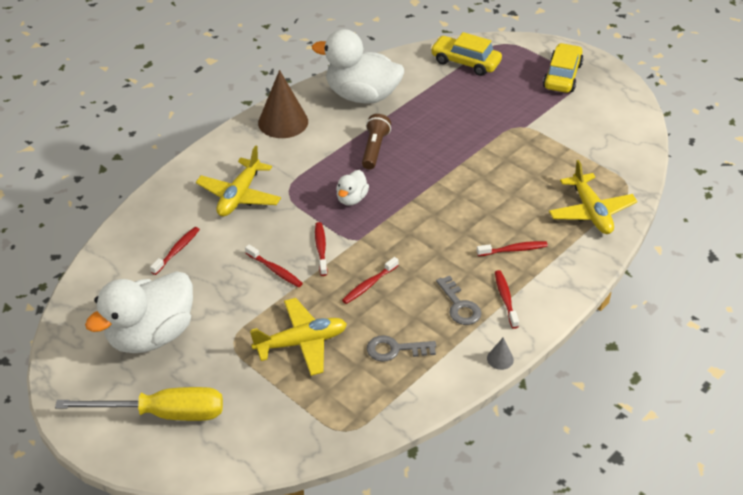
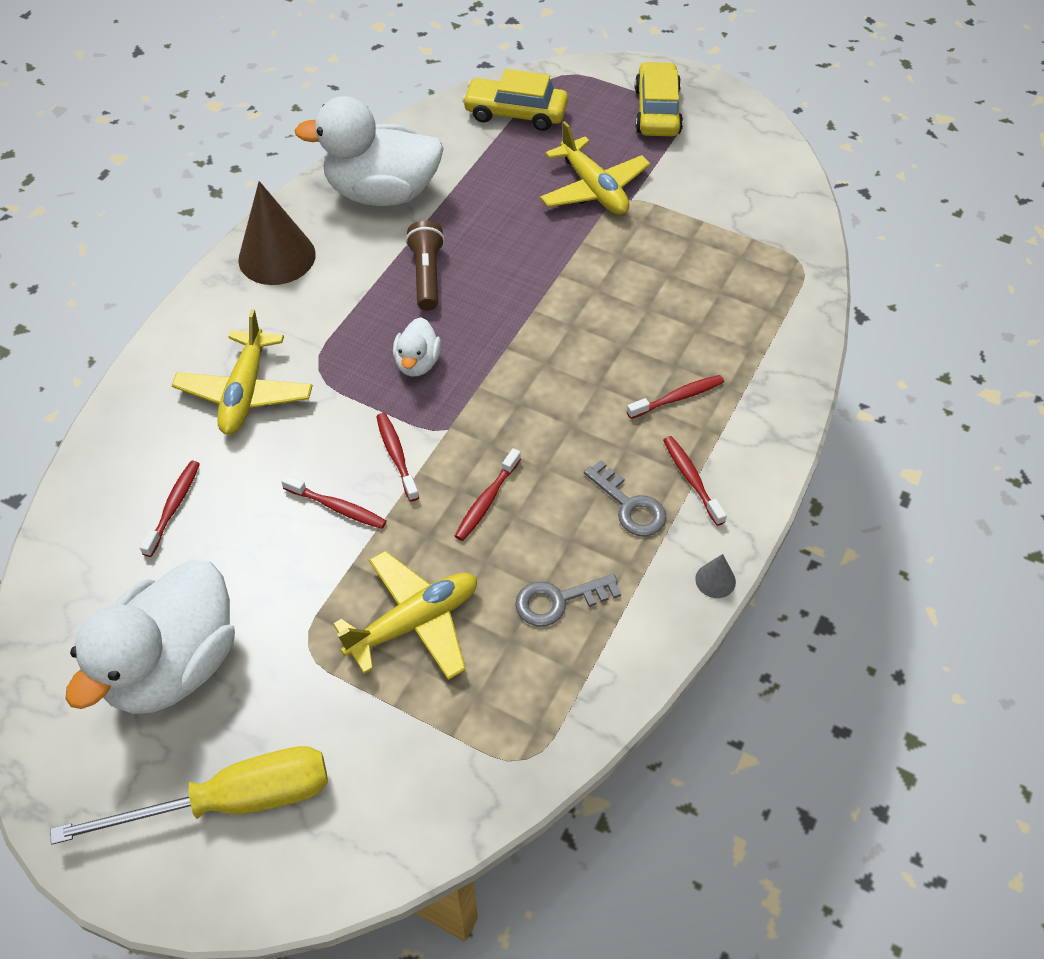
camera: 15 degrees left, 10 degrees up
yellow plane [549,160,637,234] -> yellow plane moved to [540,121,651,215]

